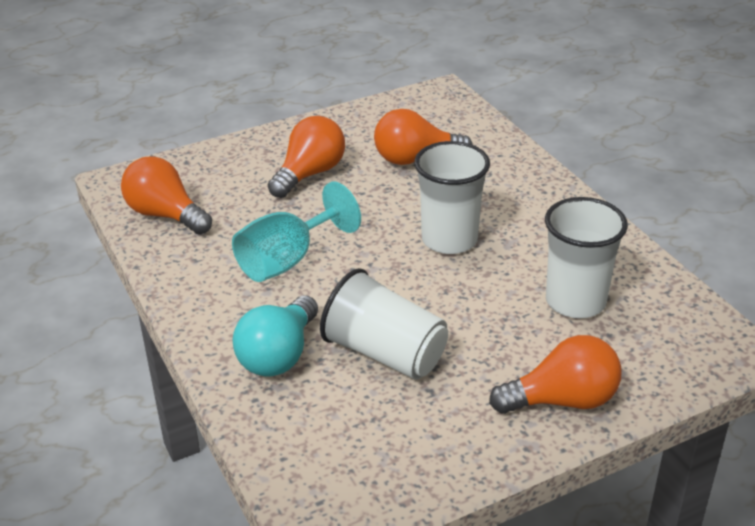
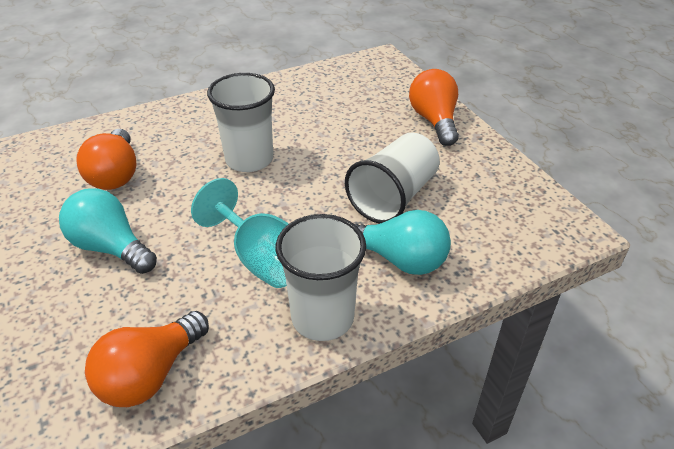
camera: 90 degrees left, 5 degrees up
orange light bulb [268,116,345,198] -> turquoise light bulb [59,188,157,274]
white cup [545,197,628,318] -> white cup moved to [276,214,366,341]

